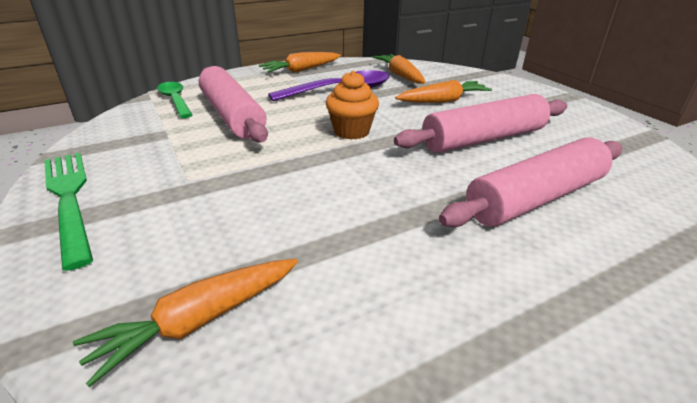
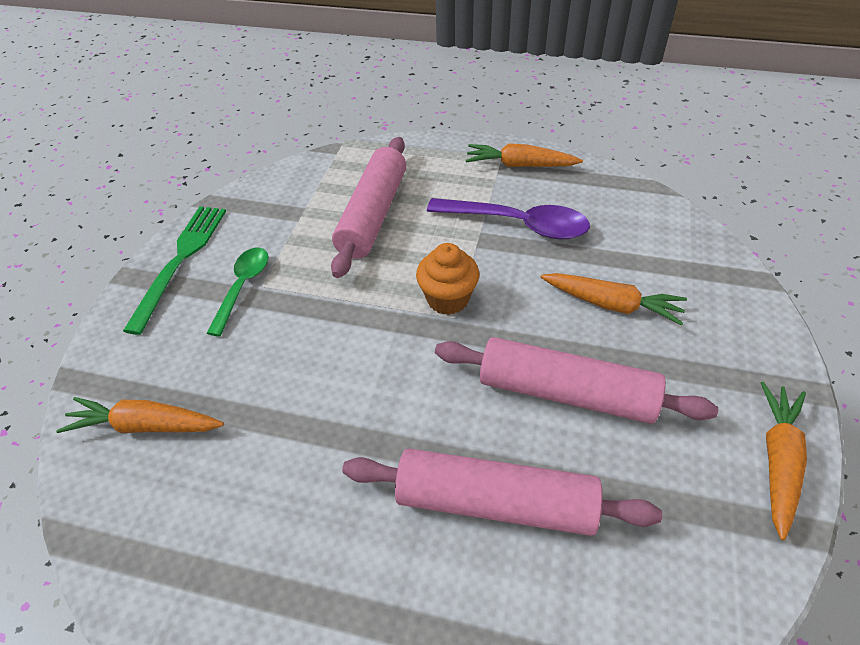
camera: 45 degrees right, 15 degrees up
green spoon [157,82,192,118] -> green spoon moved to [207,248,268,336]
orange carrot [372,54,426,84] -> orange carrot moved to [761,382,807,540]

